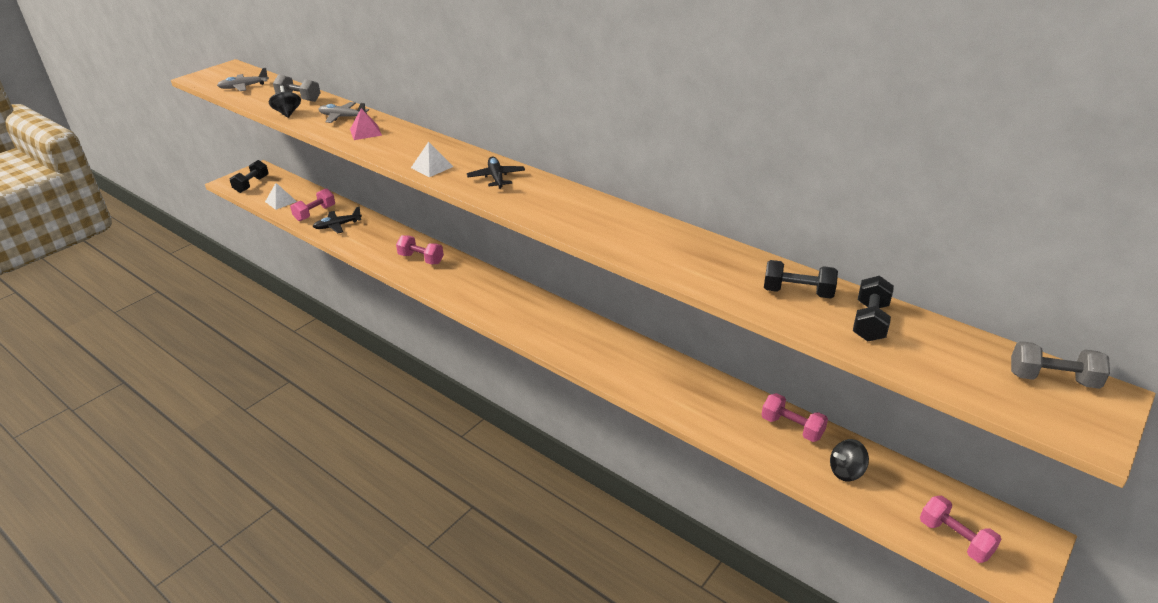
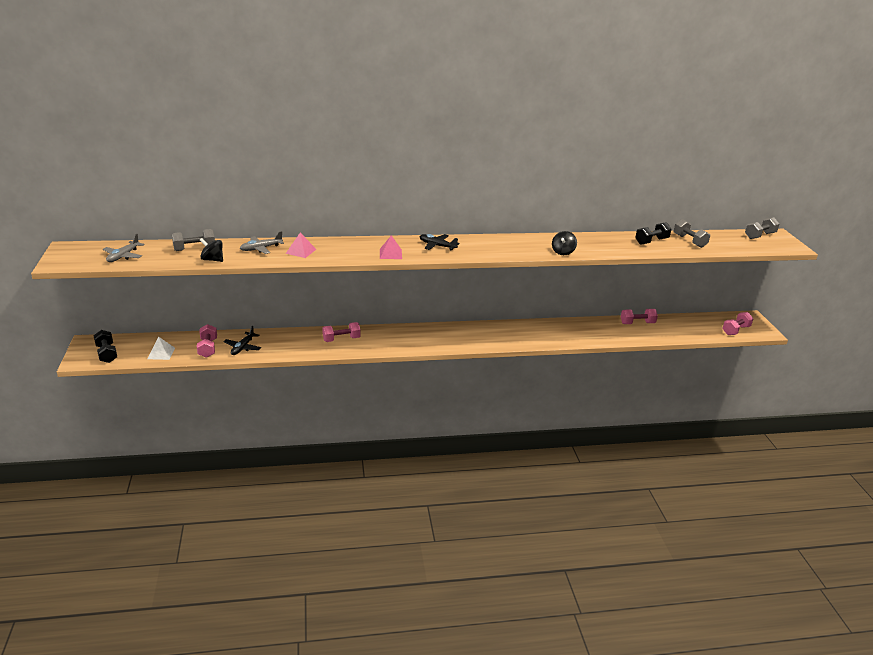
camera: 50 degrees left, 5 degrees down
white pyramid [411,141,453,177] -> pink pyramid [380,235,402,259]
black spinning top [830,439,869,482] -> black spinning top moved to [552,231,577,255]
black dumbbell [853,276,894,342] -> grey dumbbell [674,219,710,248]
pink dumbbell [920,496,1002,563] -> pink dumbbell turned 45 degrees counterclockwise [722,312,754,335]

